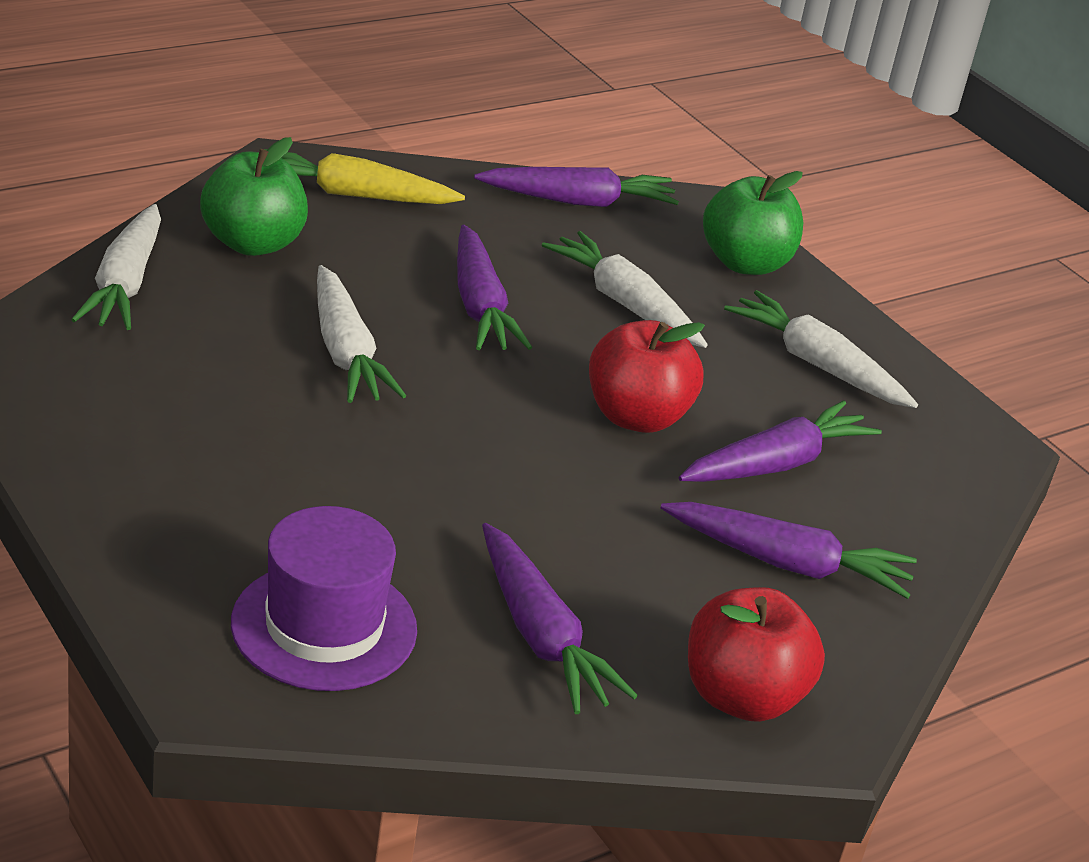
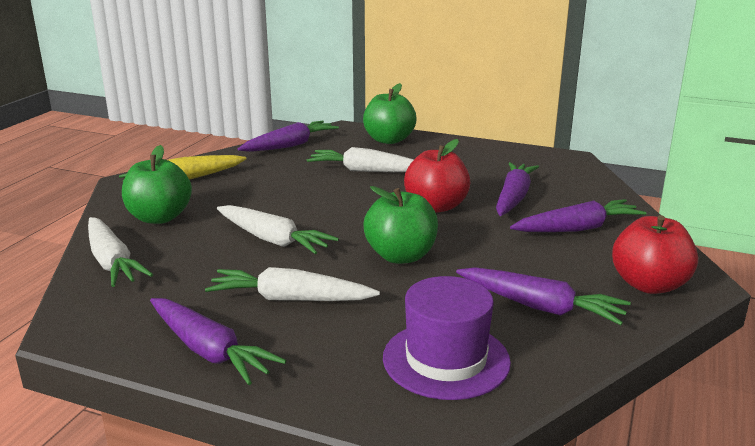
camera: 30 degrees left, 10 degrees down
purple carrot [457,225,532,350] -> purple carrot moved to [150,298,286,385]
white carrot [724,290,918,408] -> white carrot moved to [205,267,380,301]
none -> green apple [364,186,438,264]

